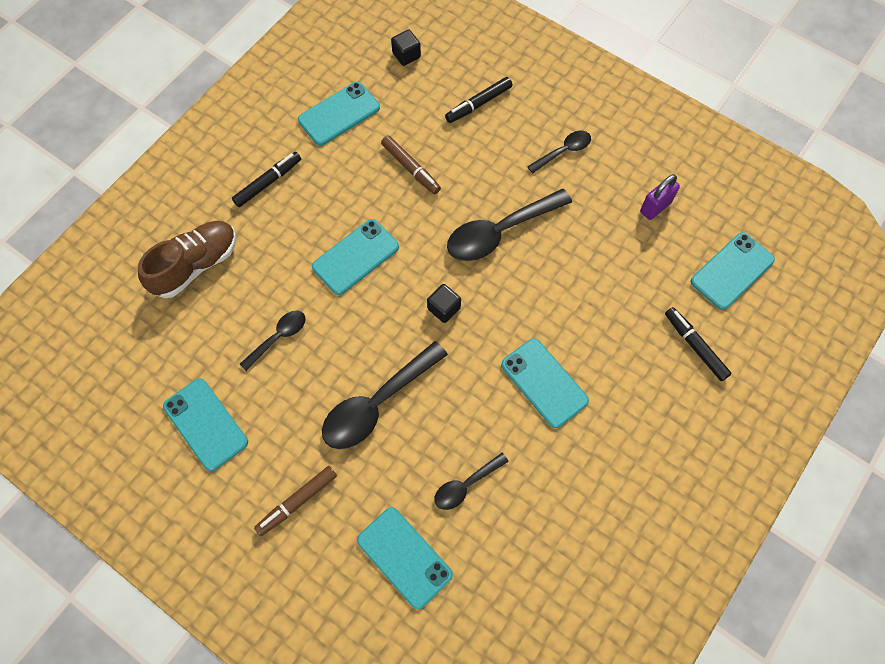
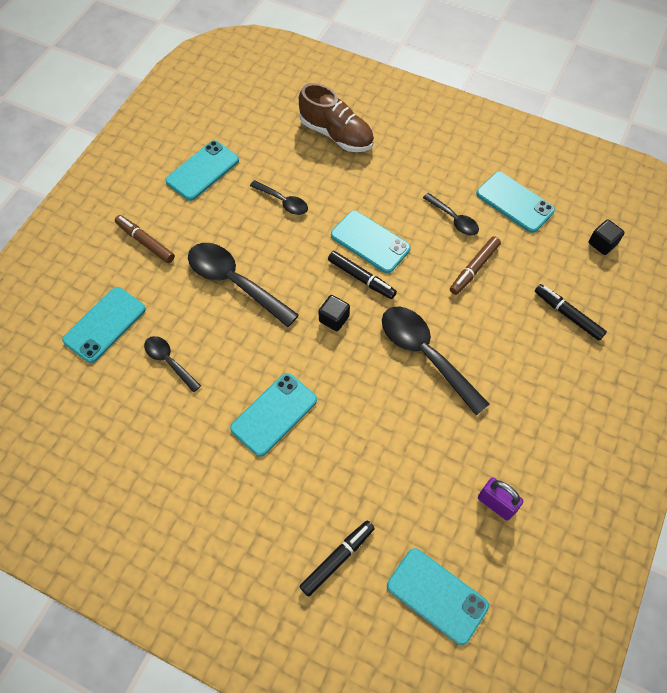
camera: 80 degrees right, 5 degrees down
black marker [232,152,301,207] -> black marker moved to [328,251,397,299]
black spoon [527,131,591,173] -> black spoon moved to [423,193,479,236]

